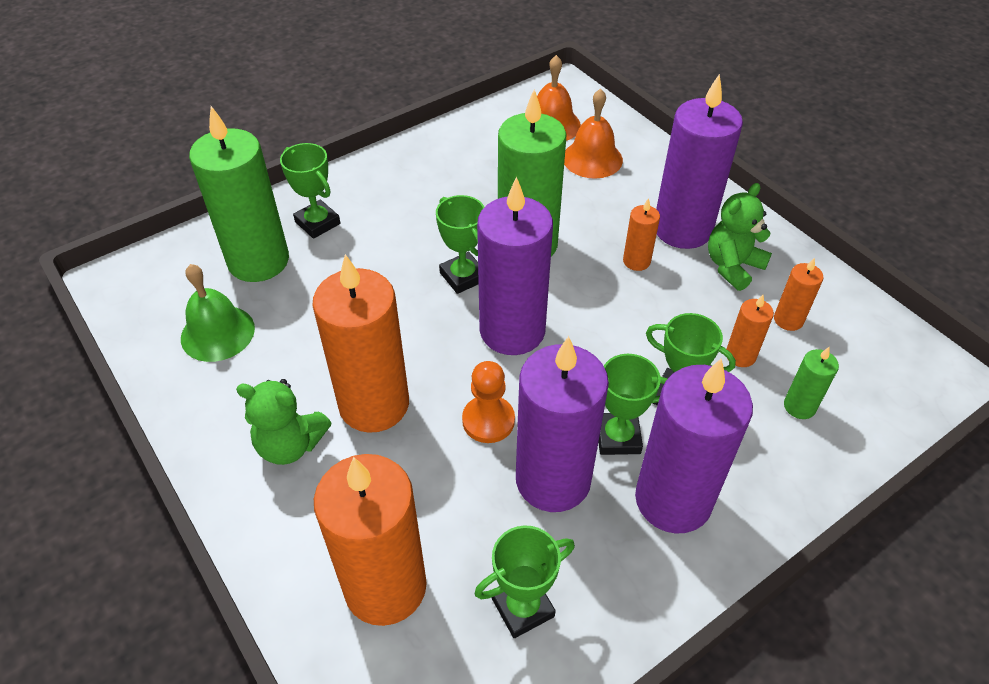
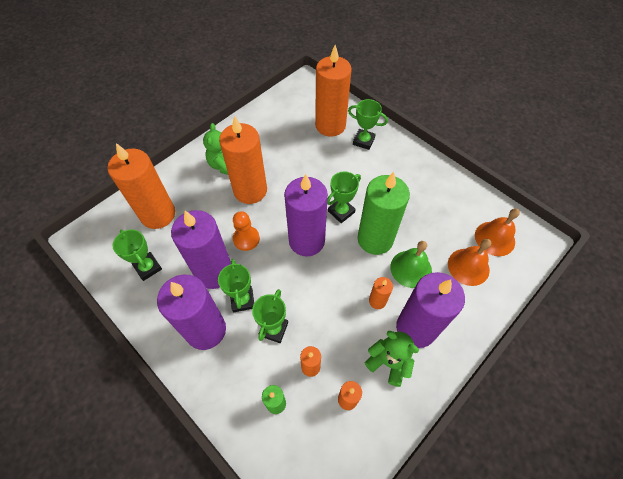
camera: 80 degrees right, 10 degrees up
green bell [181,264,255,362] -> green bell moved to [390,241,432,288]
green candle [189,106,289,282] -> orange candle [315,45,352,137]
green trophy [280,143,340,239] -> green trophy turned 75 degrees clockwise [348,99,388,150]

